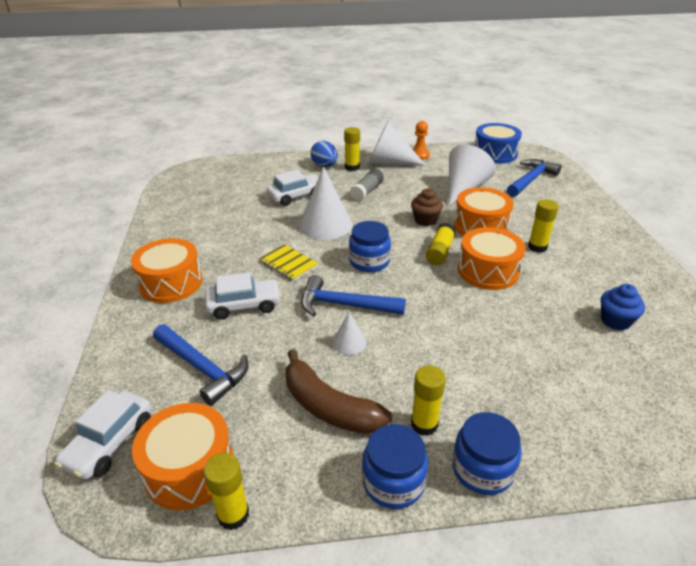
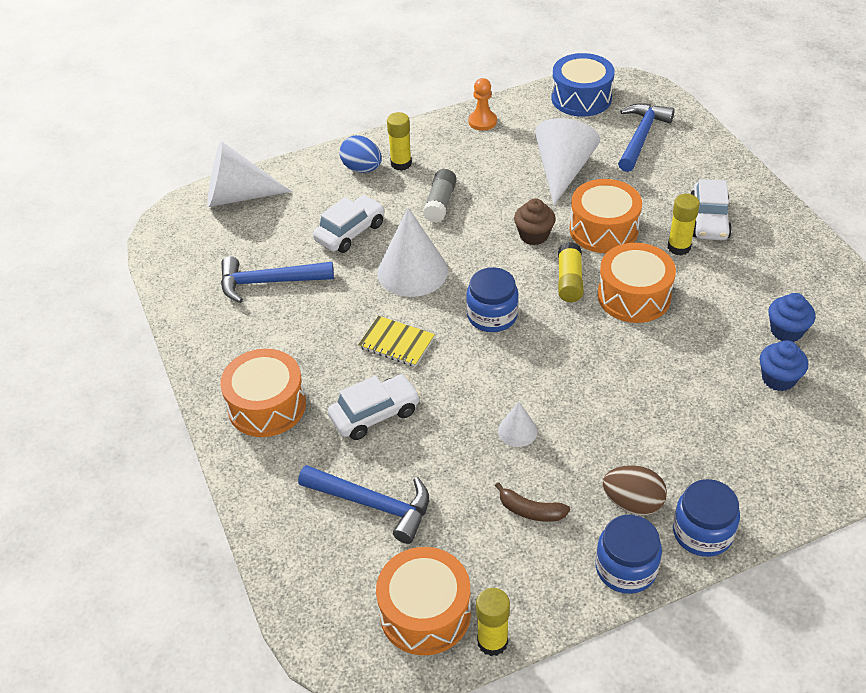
camera: 15 degrees left, 10 degrees up
white car [54,390,151,480] -> white car moved to [691,179,732,240]
brown banana [285,349,392,434] -> brown banana [495,482,570,522], size x0.54
blue hammer [301,275,406,317] -> blue hammer moved to [221,256,334,303]
white cone [368,121,426,166] -> white cone moved to [207,141,292,207]
yellow glue stick [411,365,446,436] -> brown egg [603,465,667,515]
none -> blue cupcake [760,340,808,391]

